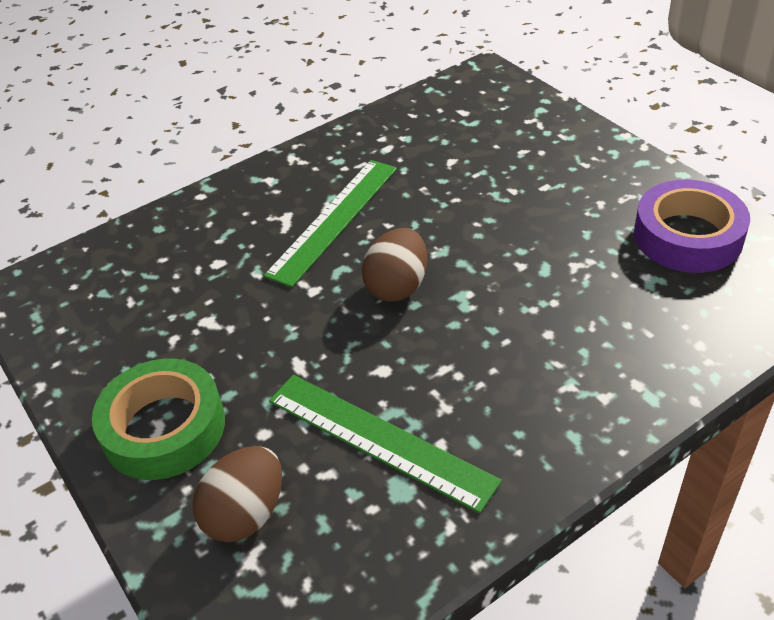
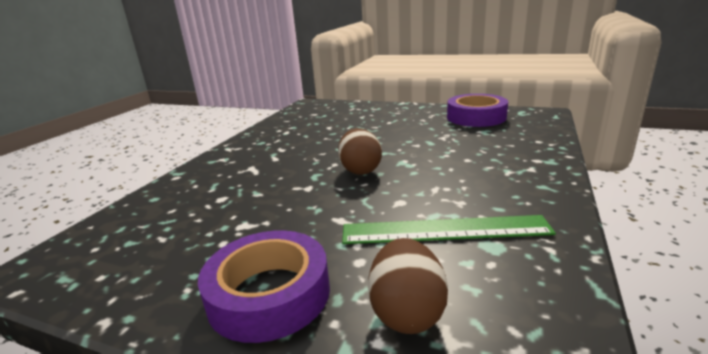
camera: 35 degrees left, 20 degrees down
green tape [92,359,225,480] -> purple tape [198,231,330,343]
green ruler [264,160,397,287] -> none

